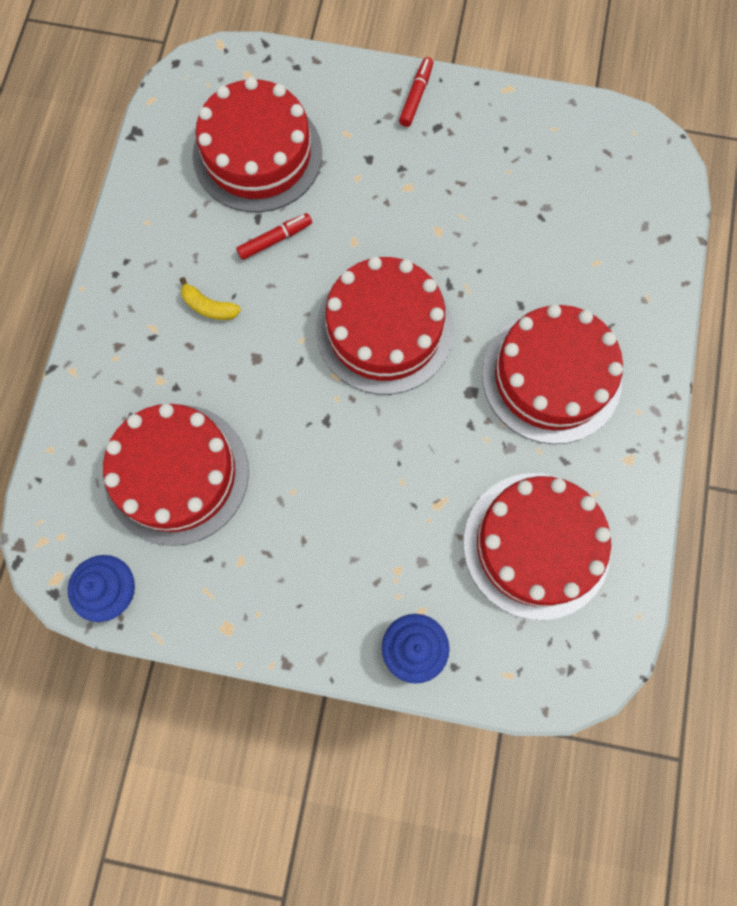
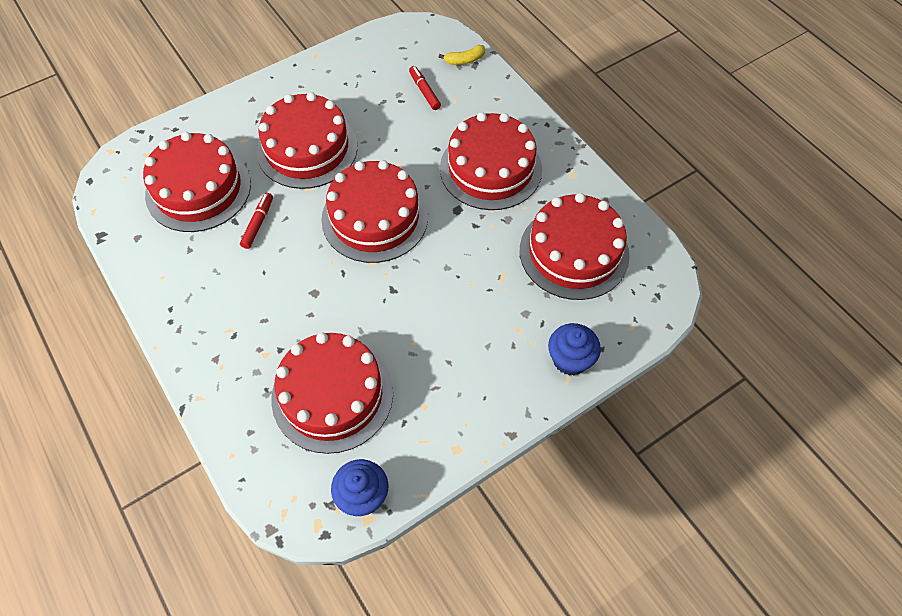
camera: 45 degrees left, 15 degrees down
yellow banana [180,277,241,320] -> yellow banana moved to [439,45,485,65]
red marker [399,57,433,127] -> red marker moved to [409,66,441,110]
none -> red cake [256,92,358,189]

